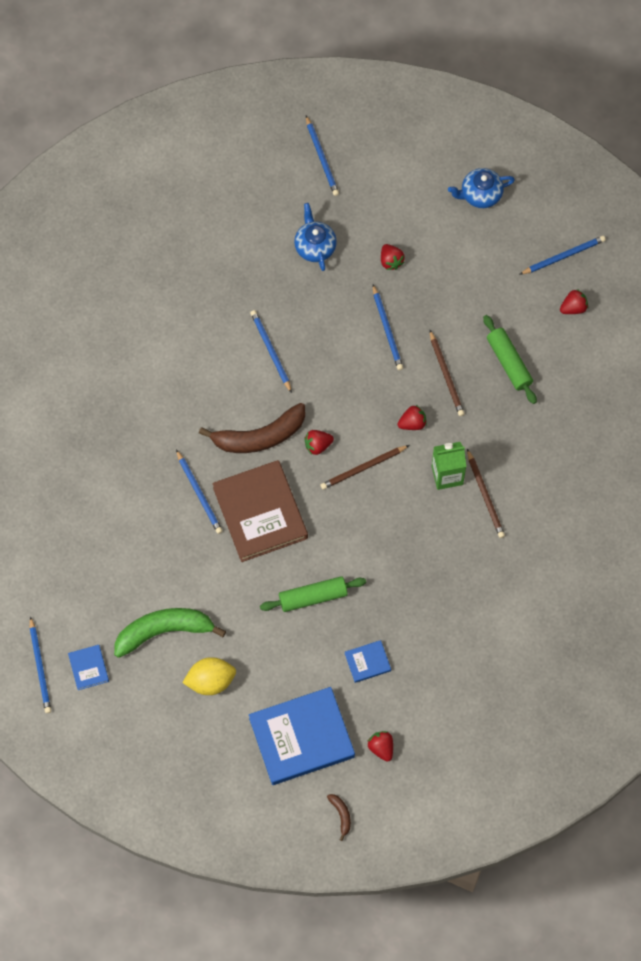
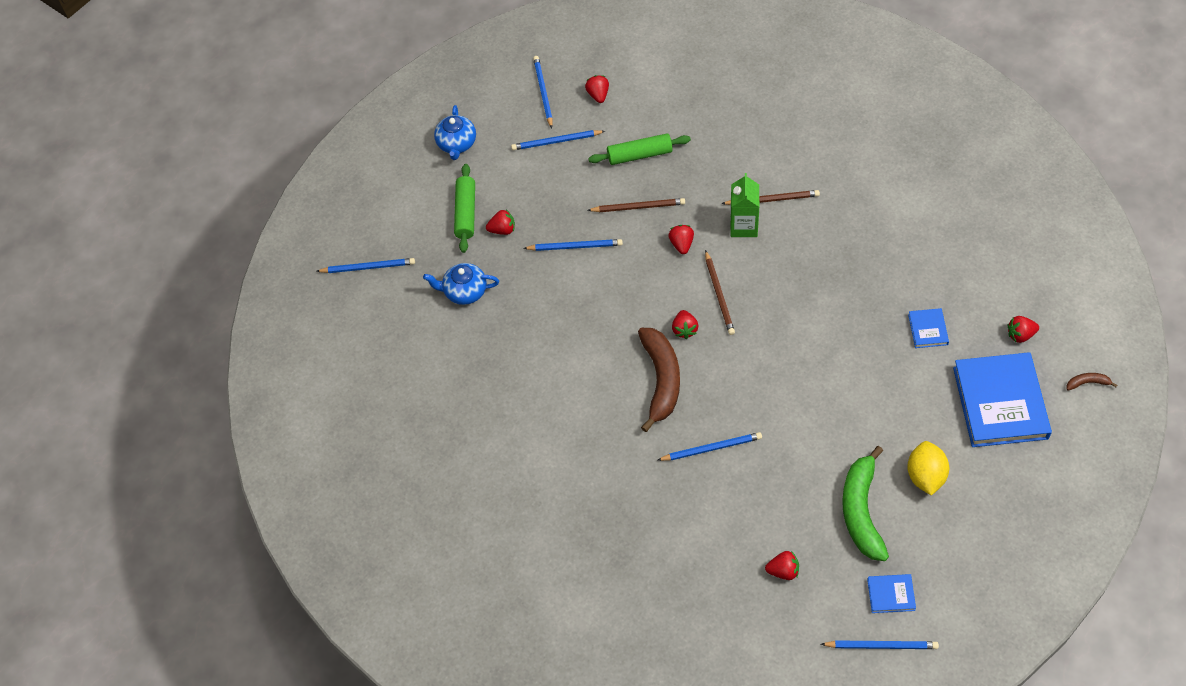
camera: 70 degrees left, 10 degrees down
brown book [212,460,308,562] -> none
blue pencil [250,310,292,393] -> blue pencil moved to [511,130,605,150]
green rolling pin [260,576,366,612] -> green rolling pin moved to [454,164,475,253]
none -> red strawberry [765,551,799,580]

